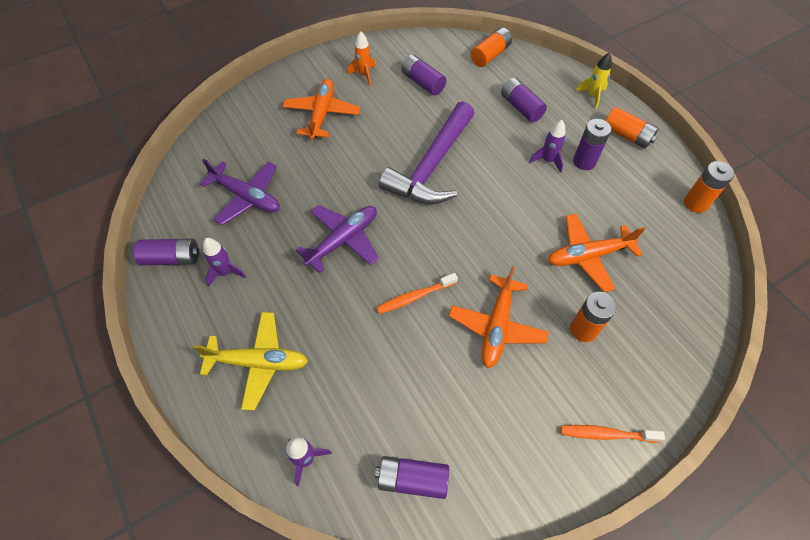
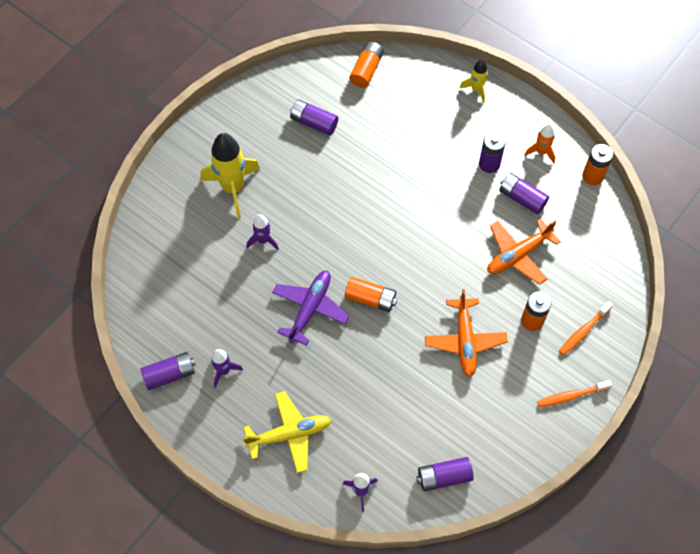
camera: 20 degrees left, 5 degrees up
purple plane [200,159,280,225] -> none
orange plane [282,79,361,140] -> yellow rocket [200,133,260,218]
orange rocket [348,31,376,86] -> orange rocket moved to [524,124,555,164]
orange toothbrush [376,273,458,314] -> orange toothbrush moved to [559,301,613,355]
purple hammer [379,102,474,204] -> none
purple battery [501,78,547,123] -> purple battery moved to [499,173,549,214]
purple rocket [529,120,566,173] -> purple rocket moved to [247,214,279,250]
orange battery [605,107,659,149] -> orange battery moved to [345,277,397,312]

